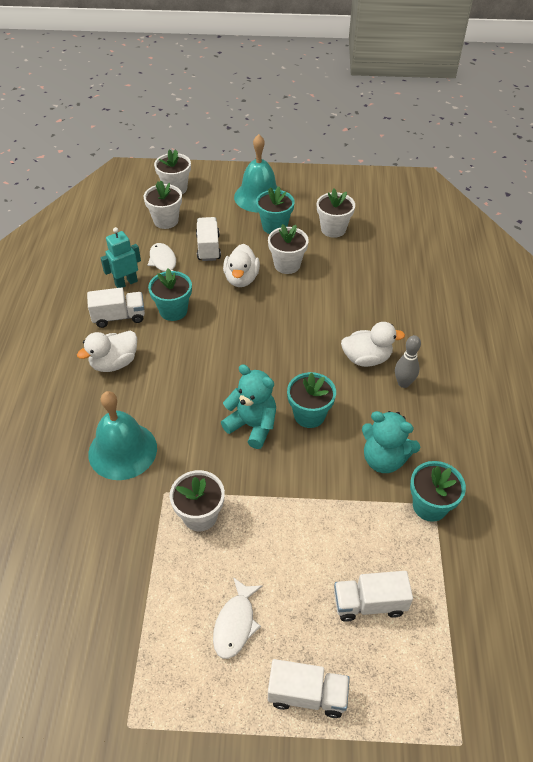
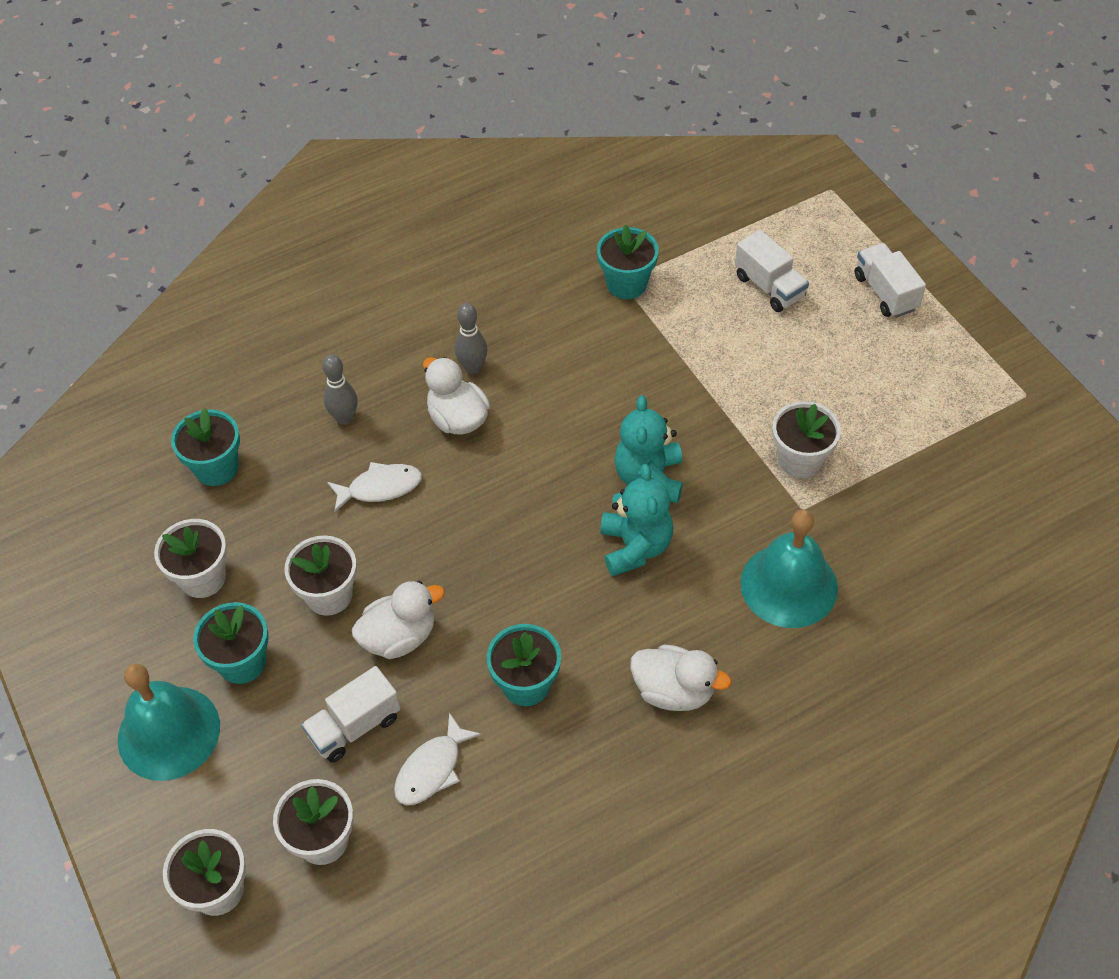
camera: 120 degrees left, 5 degrees up
white truck [87,287,145,328] -> none
turquoise robot [101,227,141,288] -> none
white fish [213,577,263,659] -> white fish moved to [327,462,422,512]
turquoise flower pot [287,372,336,428] -> turquoise flower pot moved to [171,408,240,486]
turquoise teddy bear [362,411,420,473] -> turquoise teddy bear moved to [600,464,673,576]
none -> grey bowling pin [322,354,358,425]

